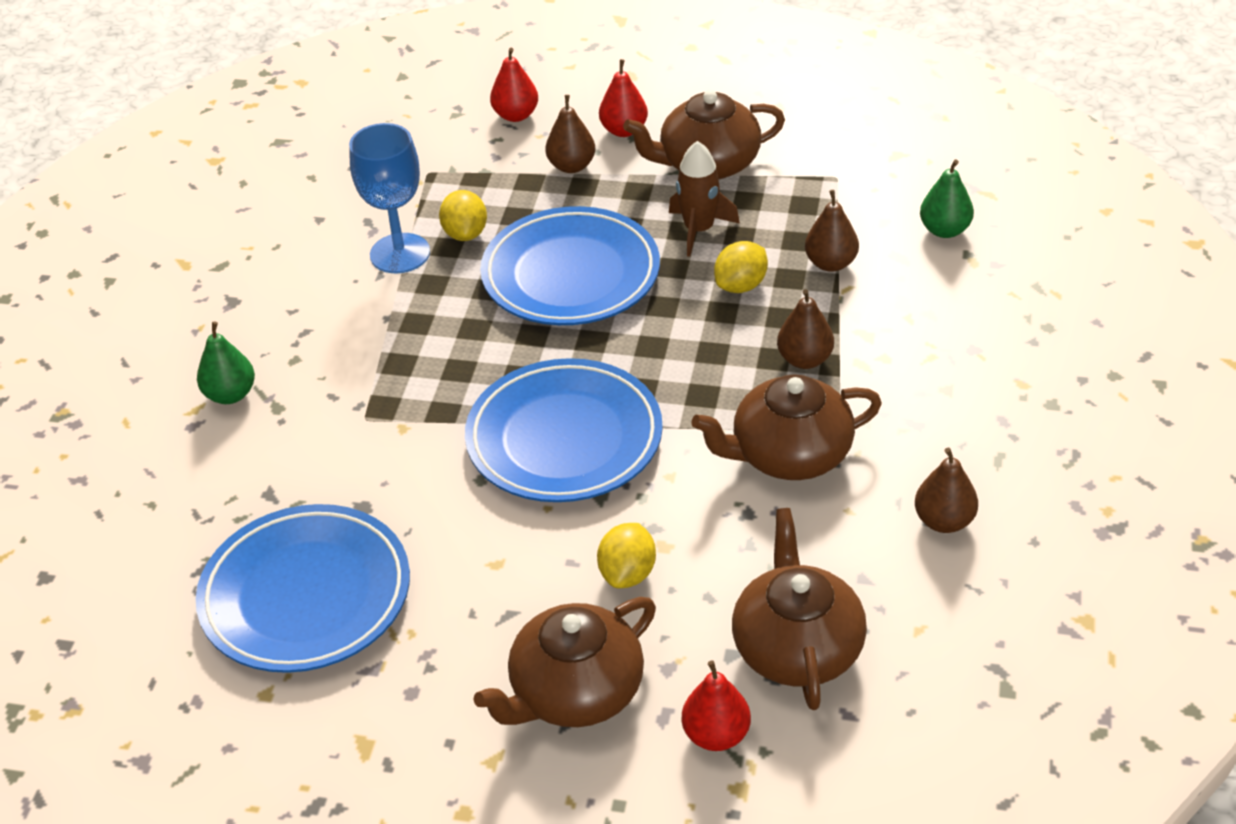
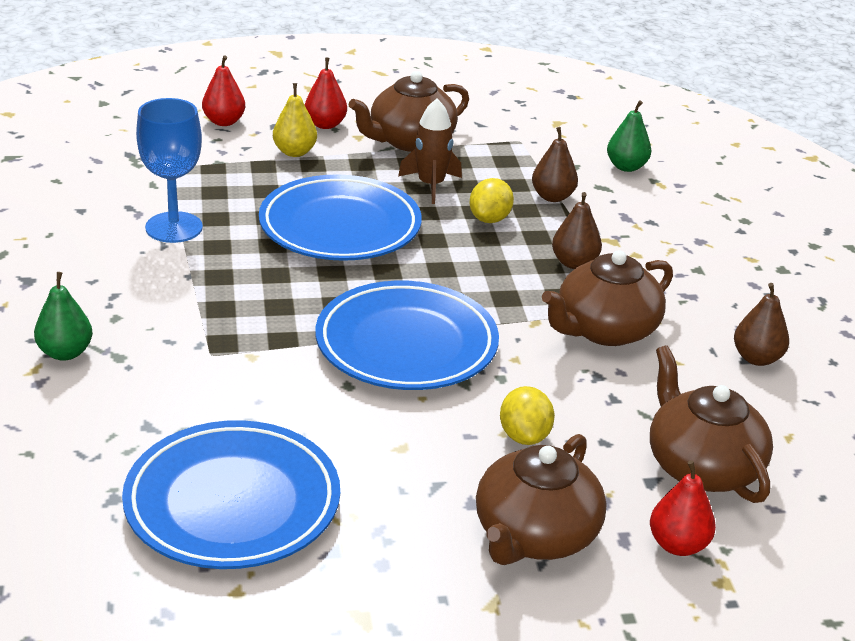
camera: 25 degrees left, 10 degrees down
yellow lemon [439,190,487,241] -> none
brown pear [545,95,595,173] -> yellow pear [273,83,317,157]

